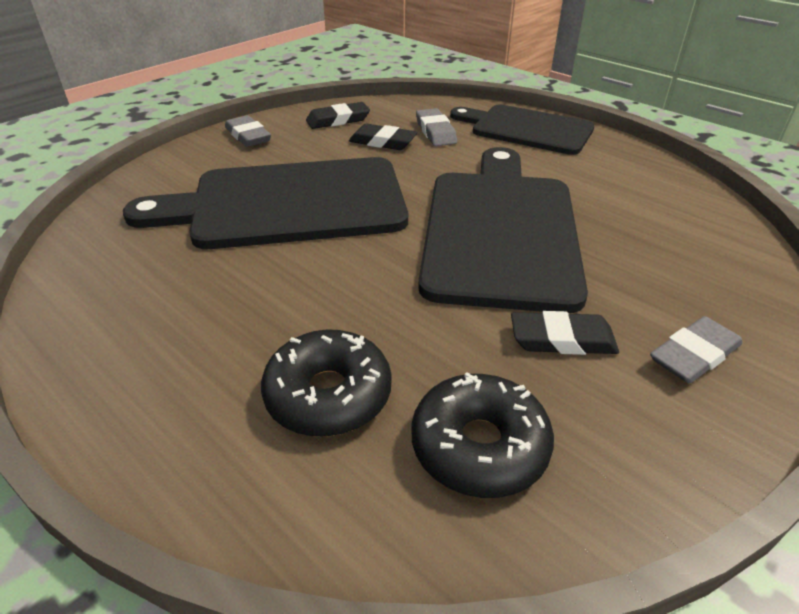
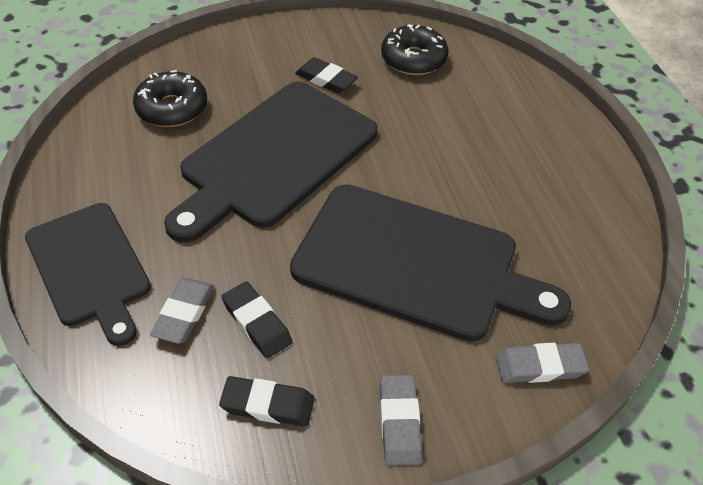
camera: 150 degrees left, 10 degrees up
black donut [261,330,392,437] -> black donut moved to [133,70,207,127]
grey eraser [650,316,742,384] -> grey eraser moved to [496,343,589,383]

